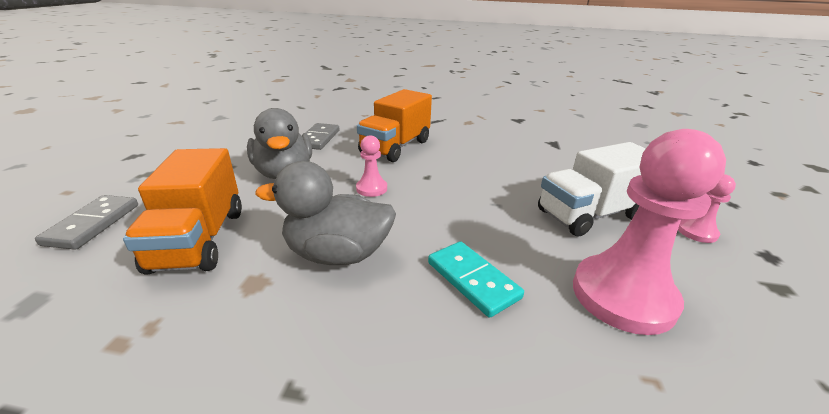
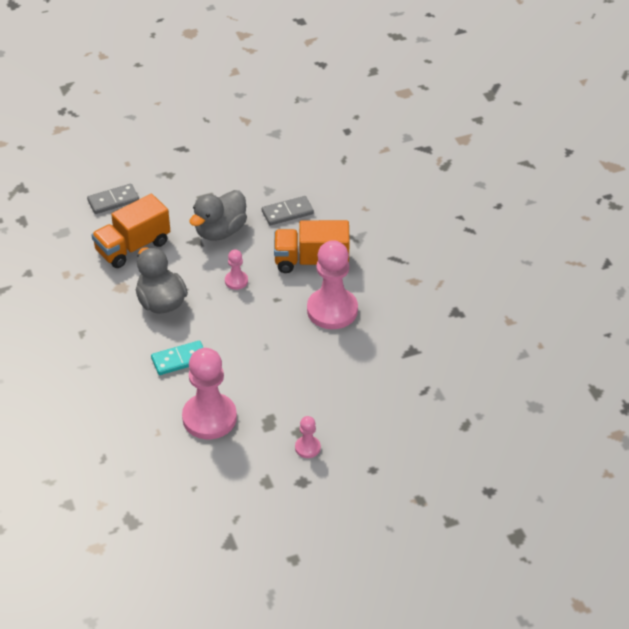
camera: 60 degrees right, 15 degrees up
turquoise domino [428,241,524,318] -> turquoise domino turned 45 degrees clockwise [151,341,204,375]
white truck [538,142,646,237] -> none
none -> pink pawn [307,240,358,329]

